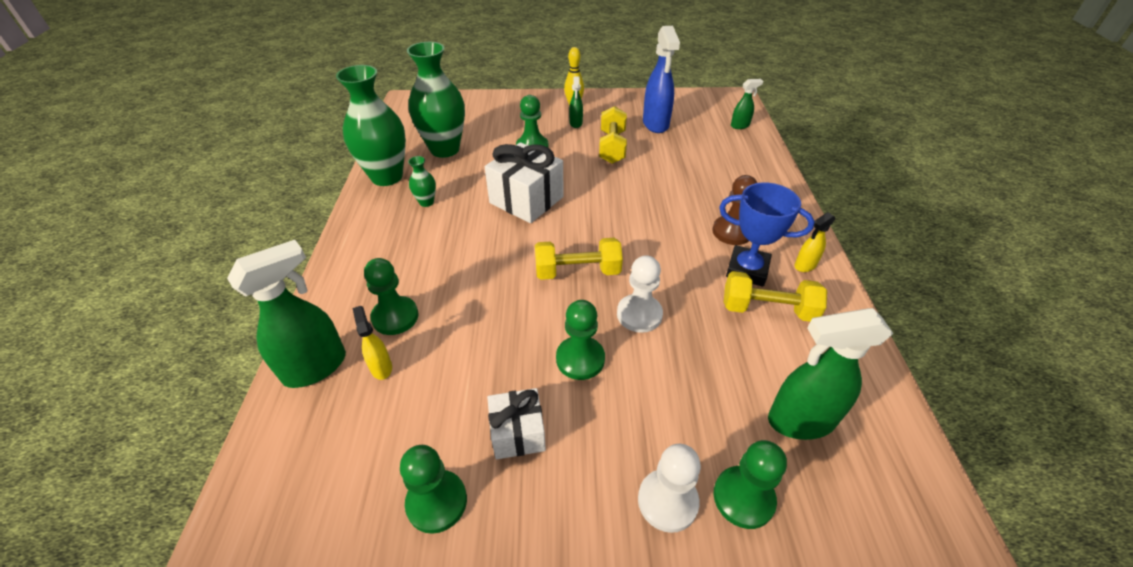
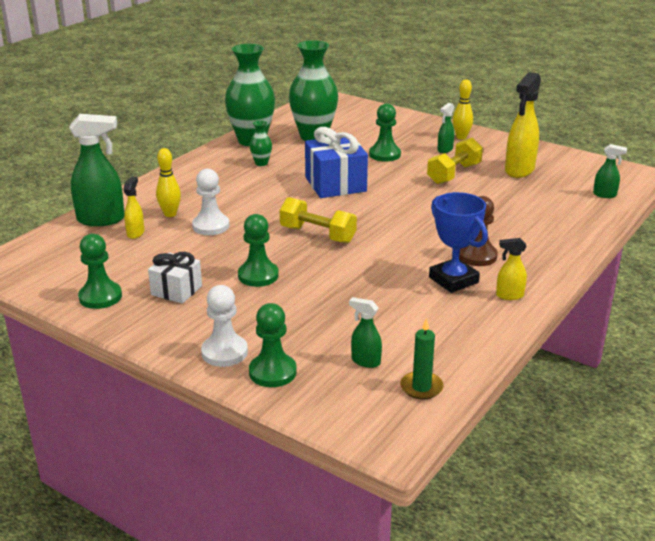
camera: 35 degrees right, 15 degrees down
green pawn [364,258,419,335] -> yellow bowling pin [156,148,181,217]
white gift [485,142,564,223] -> blue gift [305,127,368,198]
white pawn [617,255,663,333] -> white pawn moved to [192,169,230,235]
blue spray bottle [643,26,680,133] -> yellow spray bottle [505,72,541,178]
yellow dumbbell [724,271,827,322] -> none
green spray bottle [768,308,894,440] -> green spray bottle [349,297,382,368], size x0.51
none -> green candle [400,318,444,399]

